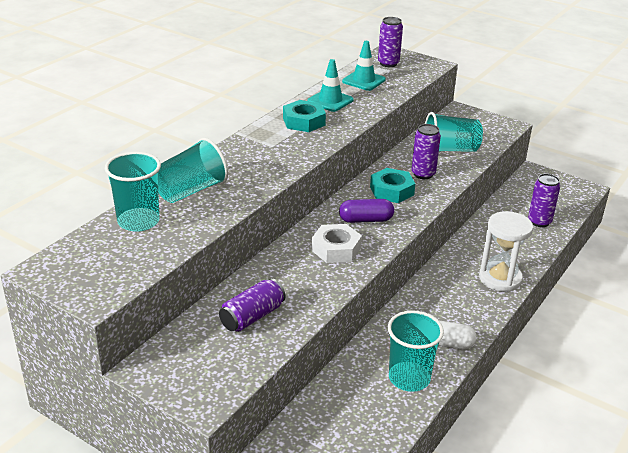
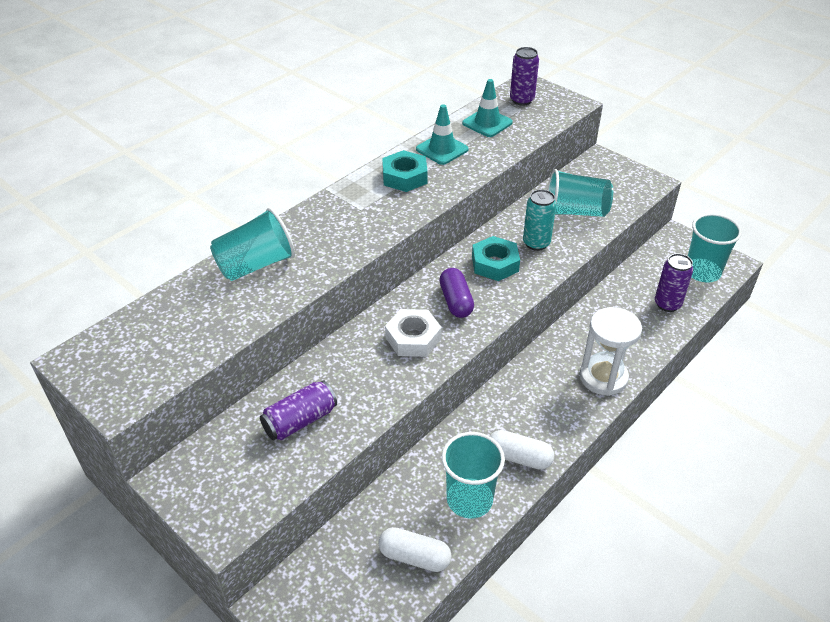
camera: 10 degrees right, 10 degrees up
turquoise cup [105,152,161,232] -> turquoise cup moved to [688,213,742,282]
purple capsule [339,199,394,223] -> purple capsule turned 75 degrees clockwise [439,268,474,318]
purple can [411,124,441,179] -> turquoise can [523,189,556,251]
none -> white capsule [379,527,452,572]

